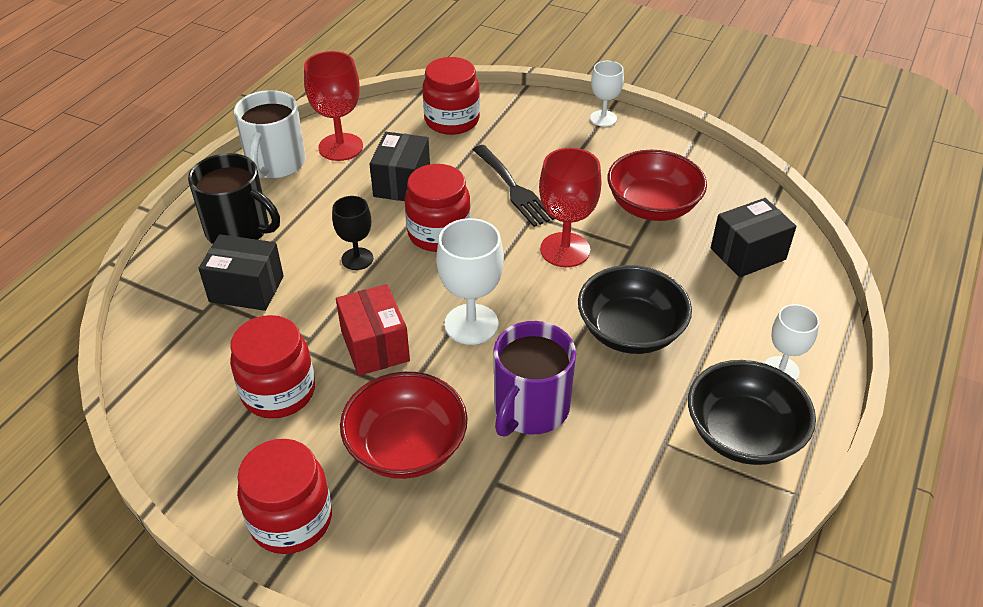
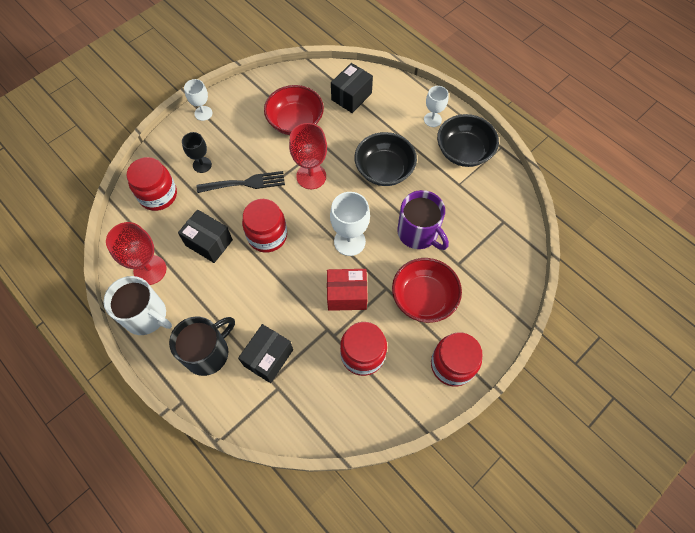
camera: 70 degrees left, 20 degrees up
black goblet [332,196,373,270] -> black goblet moved to [182,132,212,173]
black box [711,198,797,277] -> black box turned 45 degrees clockwise [331,63,373,113]

